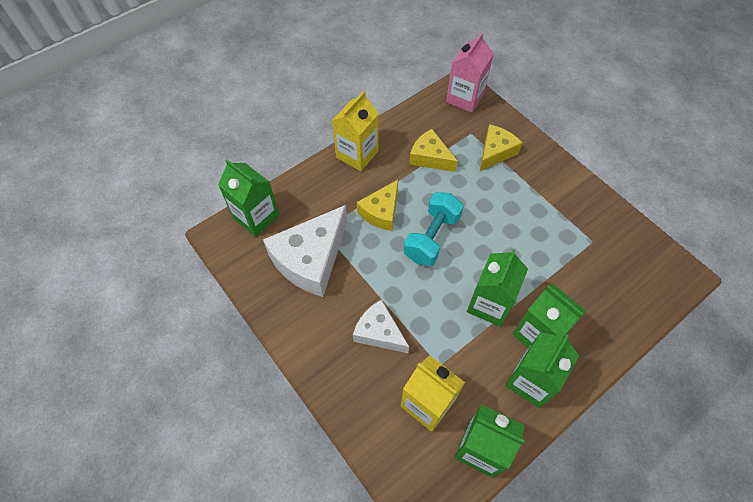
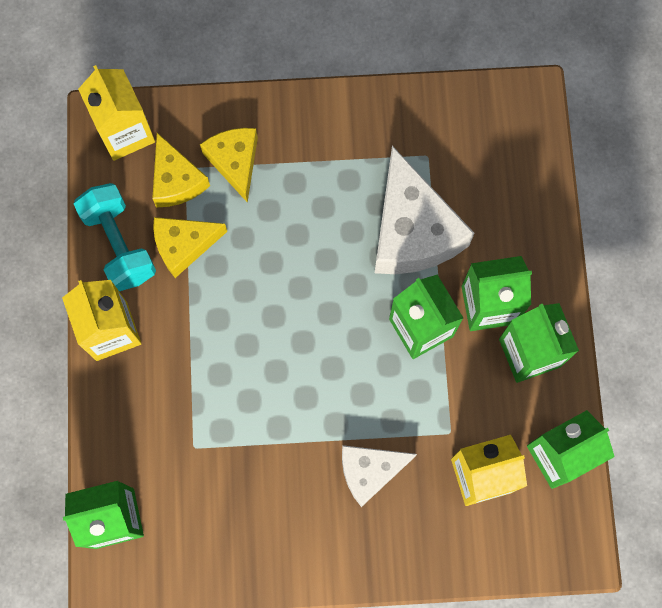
camera: 55 degrees left, 15 degrees up
white cheese [263,205,347,297] -> white cheese moved to [375,146,474,274]
yellow cheese [357,180,398,231] -> yellow cheese moved to [152,133,210,207]
turquoise dumbbell [404,192,464,266] -> turquoise dumbbell moved to [73,183,156,291]
pink carton [446,32,494,113] -> yellow carton [78,65,155,161]

